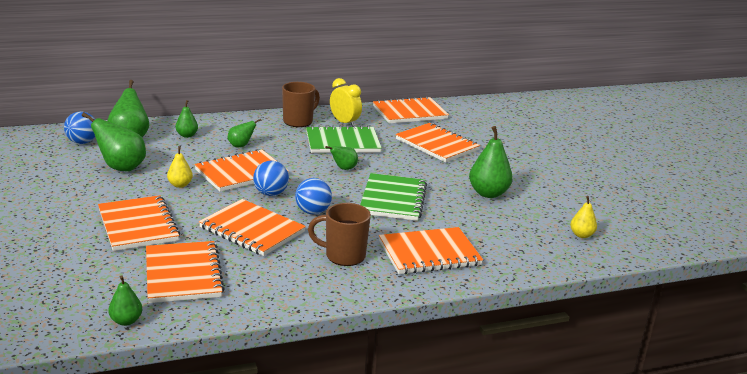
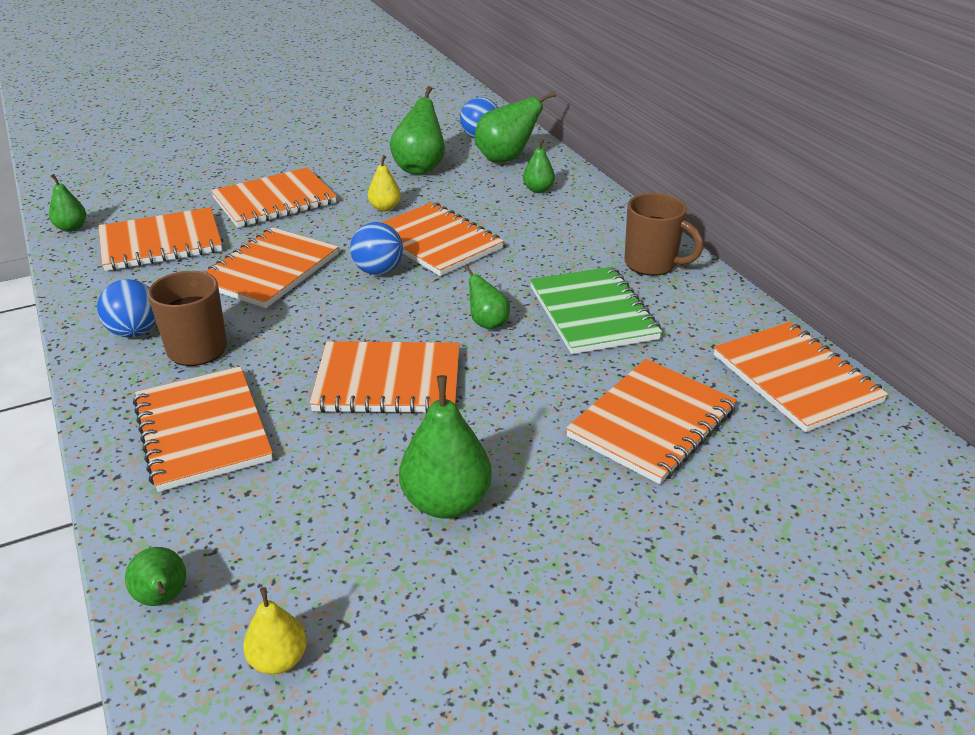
camera: 85 degrees right, 10 degrees up
green pear [228,119,262,147] -> green pear moved to [125,547,186,606]
blue ball [295,178,332,214] -> blue ball moved to [97,279,156,338]
yellow clock [330,78,362,127] -> none
green notebook [360,173,427,221] -> orange notebook [309,341,460,414]

